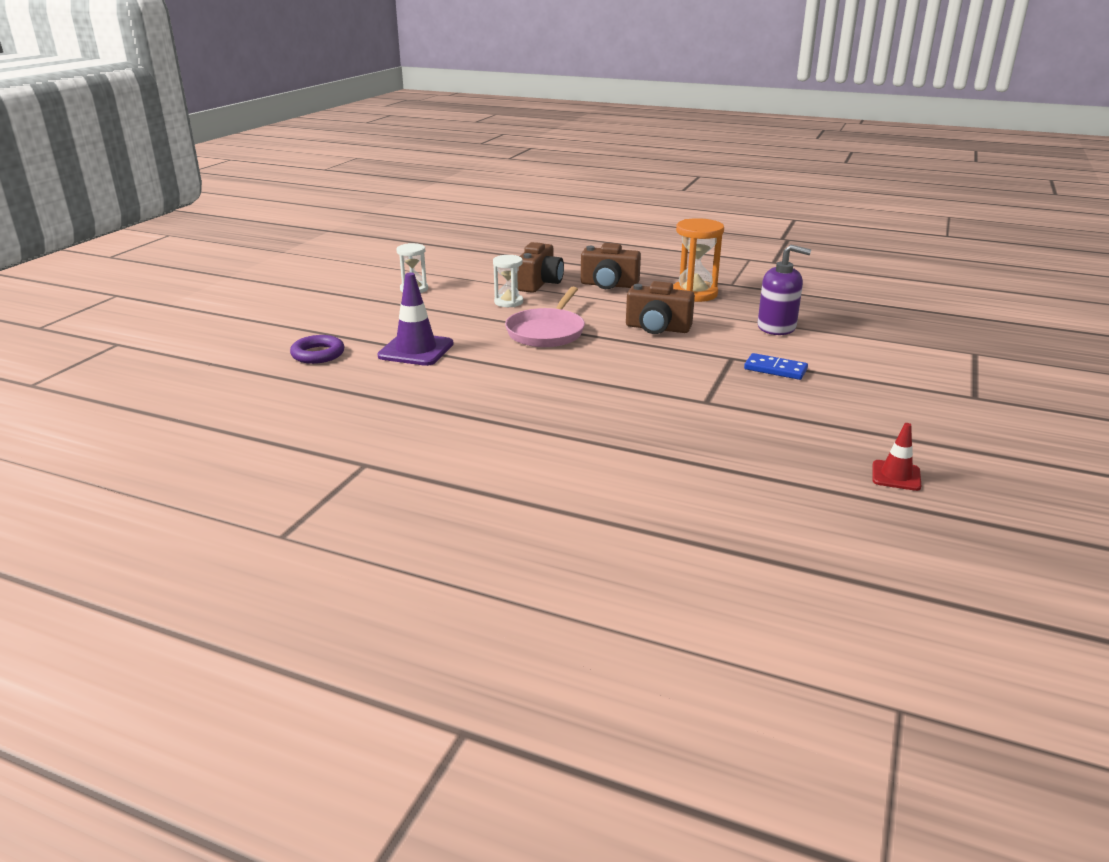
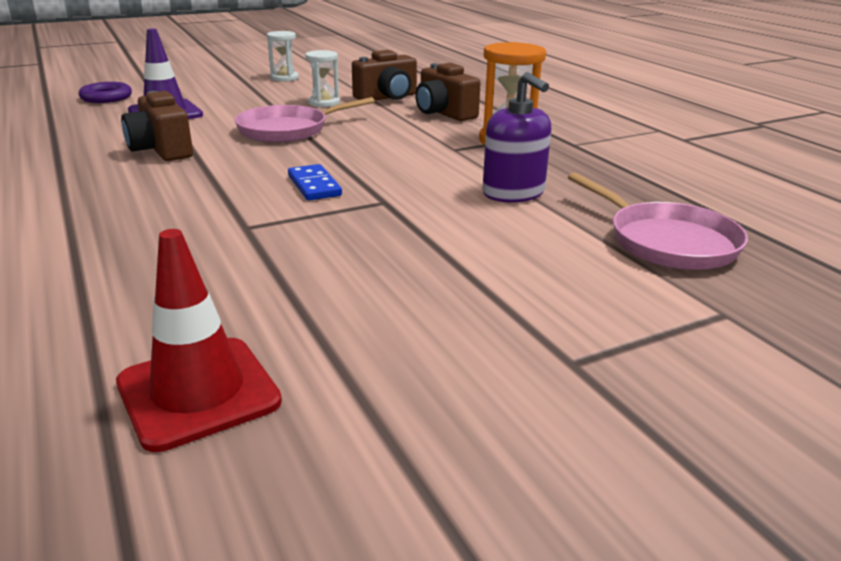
camera: 40 degrees right, 0 degrees up
brown camera [626,281,695,334] -> brown camera moved to [121,91,193,161]
blue domino [744,353,808,380] -> blue domino moved to [288,164,342,201]
red traffic cone [873,423,921,491] -> red traffic cone [116,229,282,452], size x1.76
none -> pink pan [568,172,748,270]

